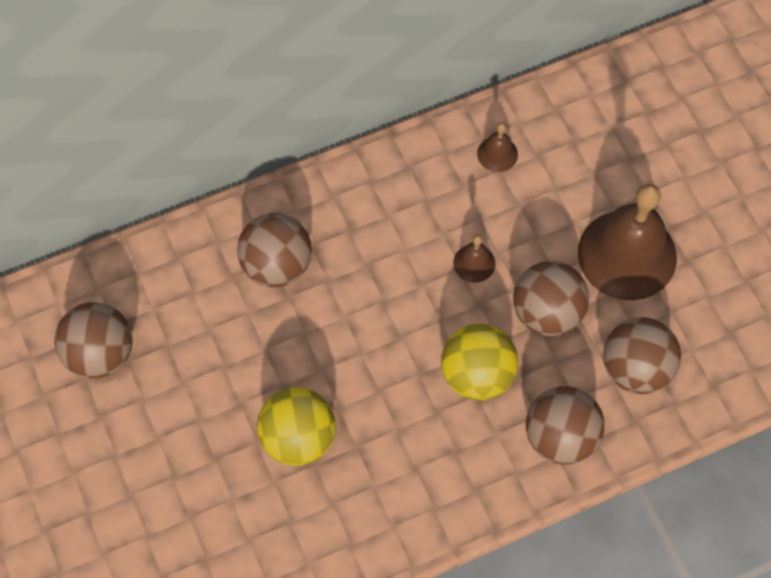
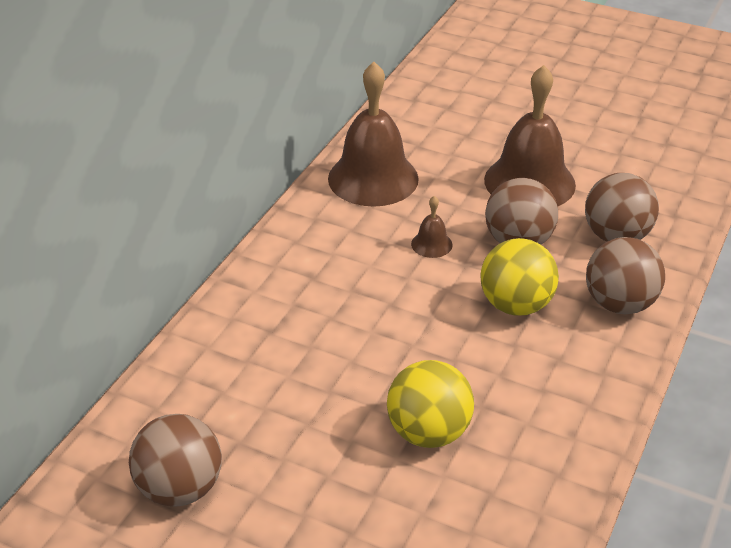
camera: 40 degrees left, 25 degrees down
brown ball [237,213,312,287] -> none
brown bell [477,123,518,172] -> brown bell [328,62,419,207], size x2.35

